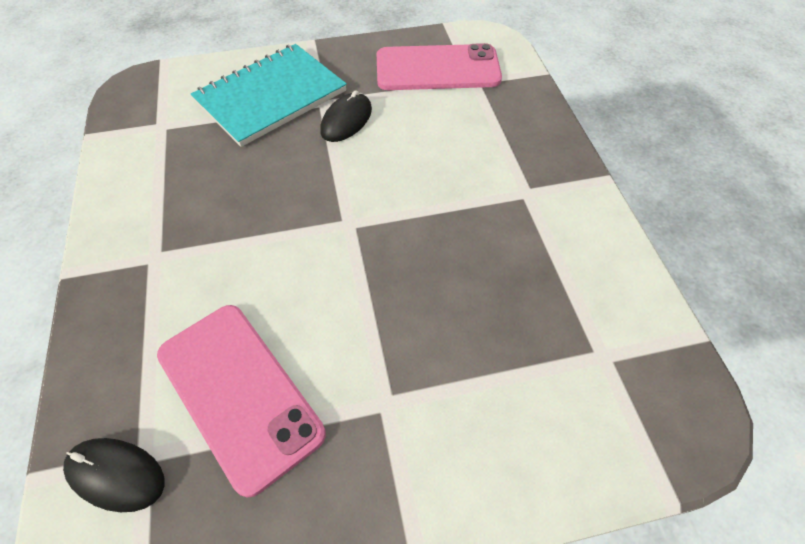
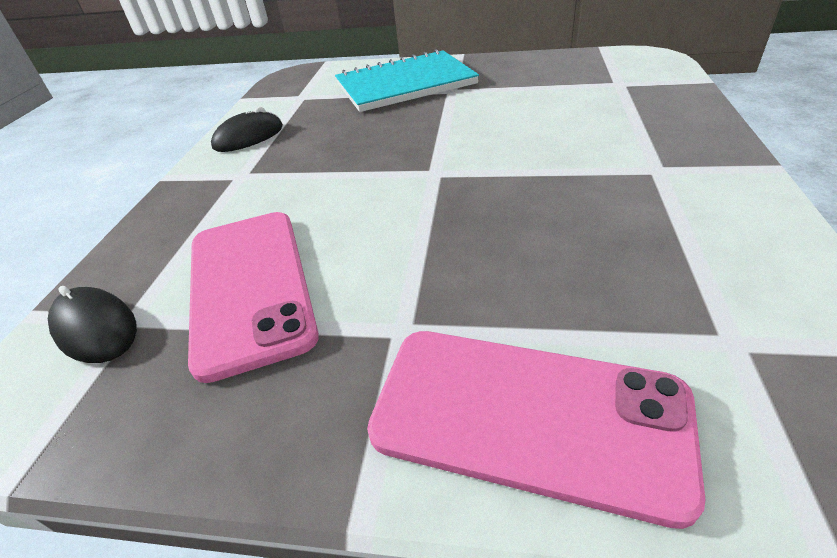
camera: 25 degrees right, 15 degrees down
black mouse [320,90,372,142] -> black mouse moved to [211,107,283,152]
pink phone [377,43,502,90] -> pink phone moved to [367,331,706,529]

